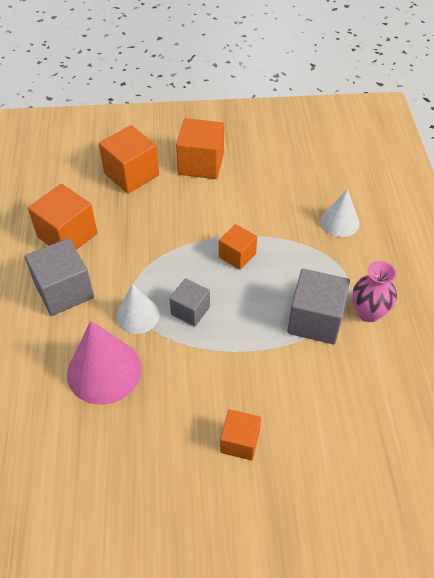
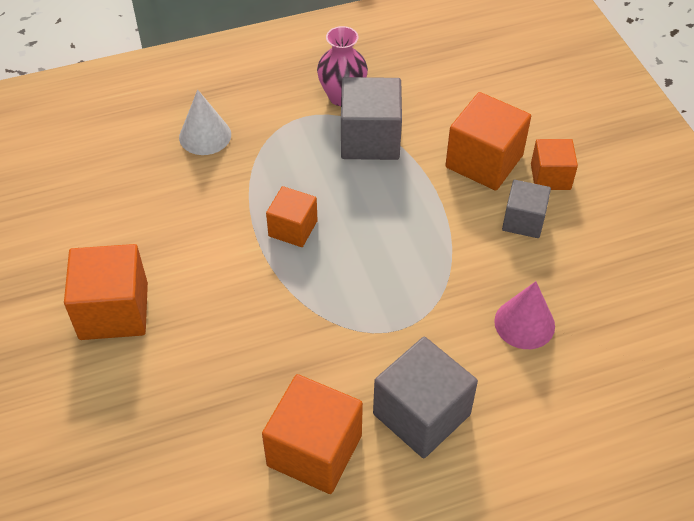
camera: 105 degrees left, 0 degrees up
pink cone [67,321,142,405] -> pink cone [494,281,555,349], size x0.62
orange cube [99,125,159,194] -> orange cube moved to [445,92,531,191]
white cone [116,284,159,334] -> none
grey cube [169,278,210,327] -> grey cube moved to [502,180,551,238]

